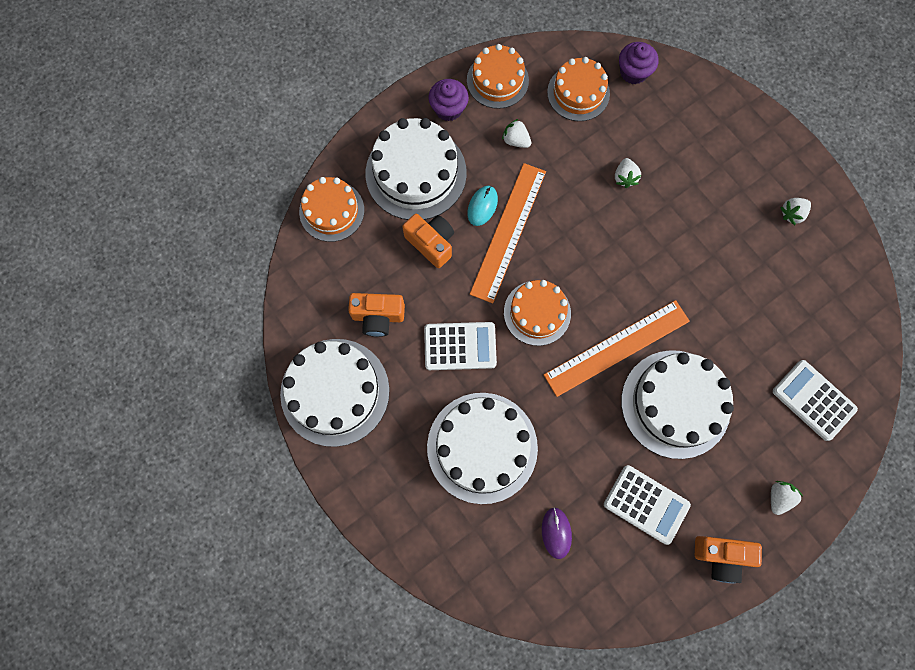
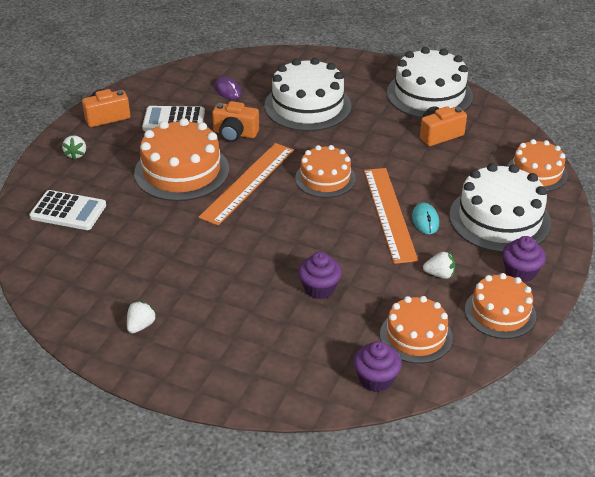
camera: 150 degrees right, 35 degrees down
orange camera [402,214,454,268] -> orange camera moved to [212,101,259,142]
white calculator [424,322,497,370] -> none
white strawberry [615,158,641,188] -> purple cupcake [298,252,342,299]
white cake [621,350,734,459] -> orange cake [134,118,229,201]

